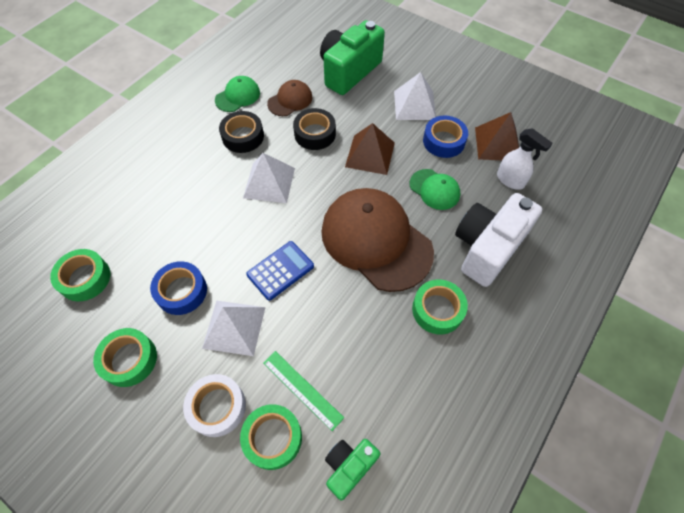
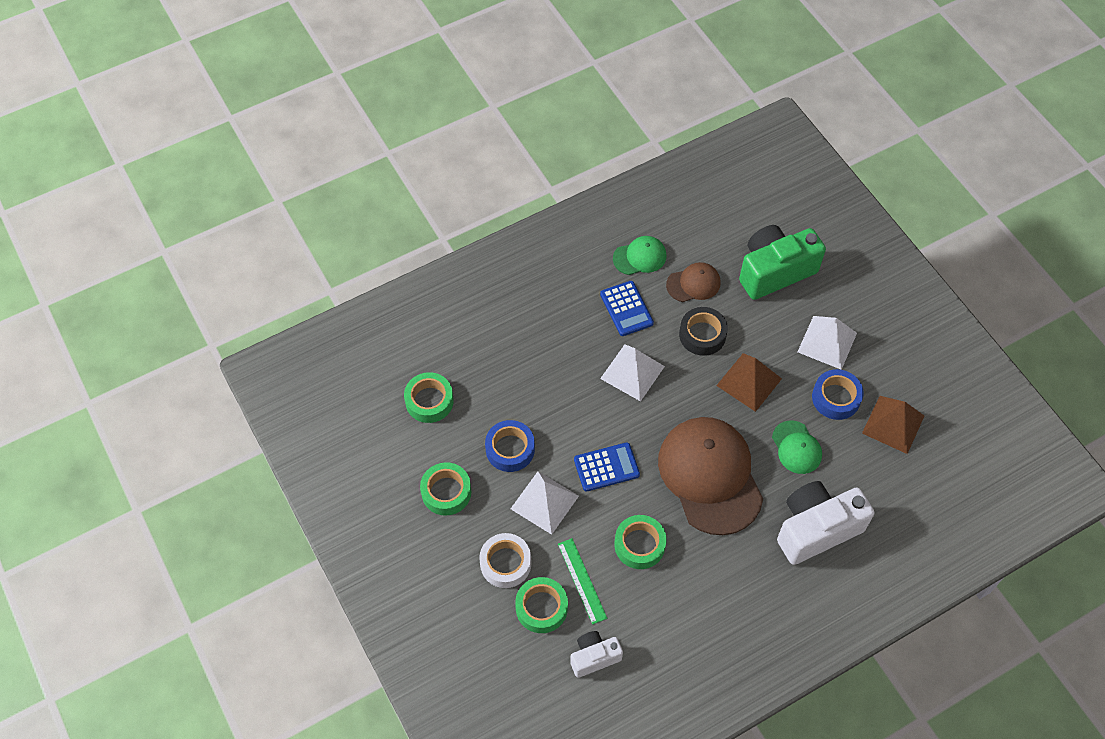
camera: 25 degrees right, 0 degrees up
black tape [219,111,264,153] -> blue calculator [600,281,654,336]
green camera [325,439,380,501] -> white camera [570,631,623,678]
green tape [412,279,468,334] -> green tape moved to [614,515,667,569]
white spray bottle [497,128,553,190] -> none

